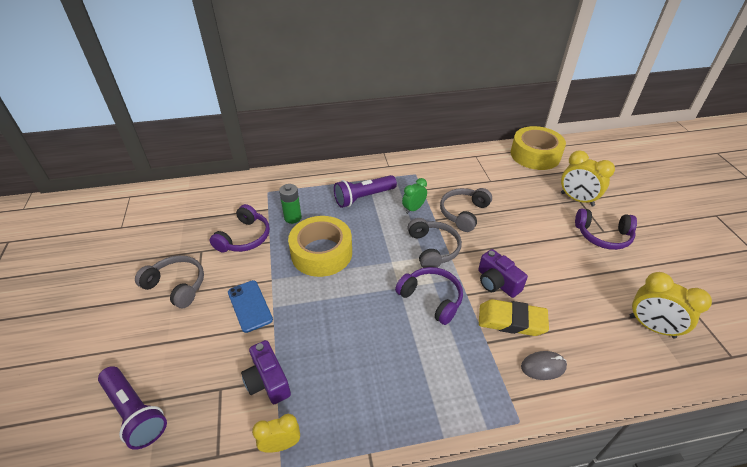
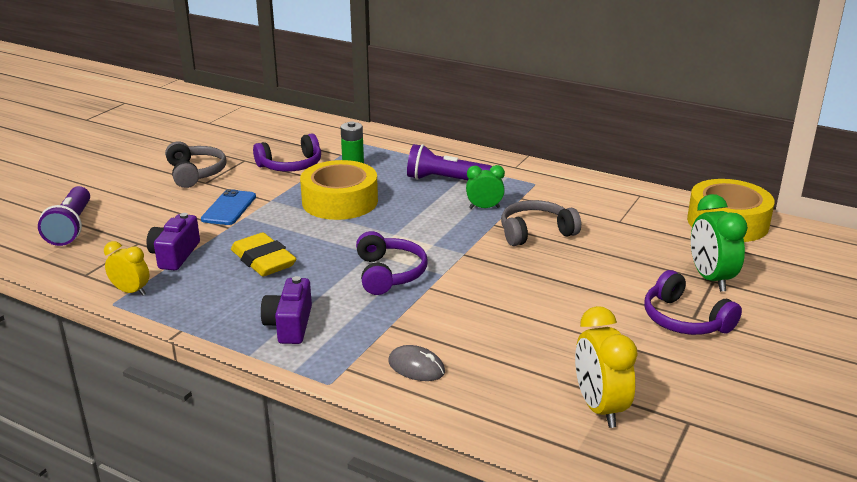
camera: 40 degrees right, 15 degrees down
grey headphones [407,218,462,268] -> none
purple camera [478,249,528,298] -> purple camera moved to [261,276,312,344]
yellow eraser [479,299,549,336] -> yellow eraser moved to [231,232,296,276]
yellow clock [561,150,615,206] -> green clock [691,194,748,292]

